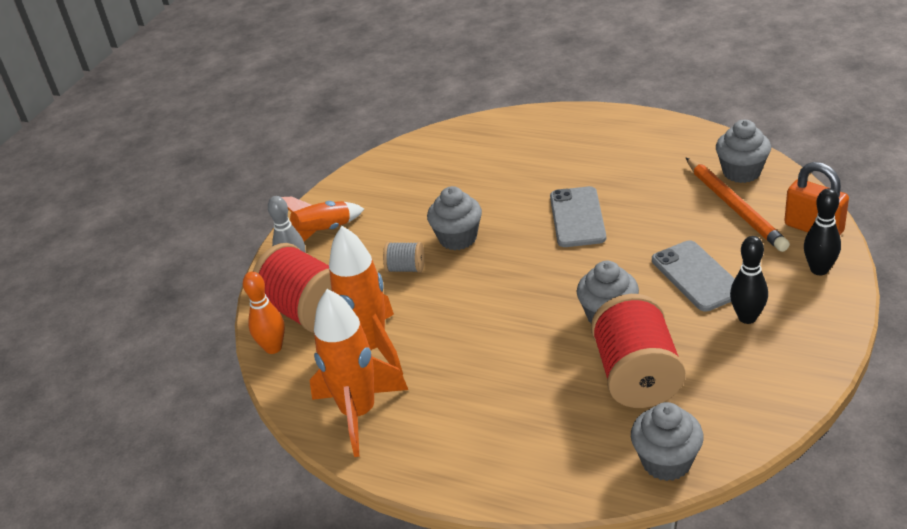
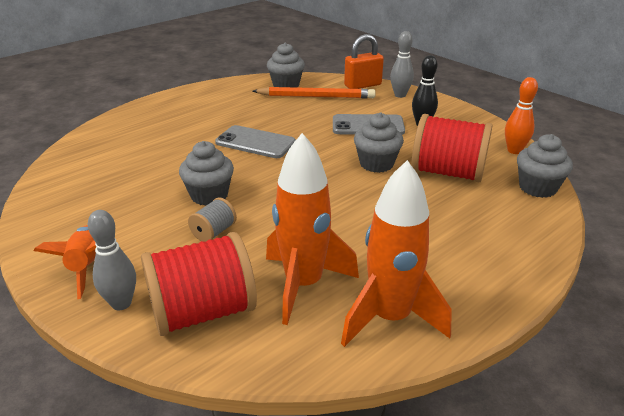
camera: 70 degrees left, 5 degrees down
orange bowling pin [243,272,285,354] -> orange bowling pin moved to [505,77,538,154]
black bowling pin [804,188,841,275] -> grey bowling pin [390,31,414,98]

